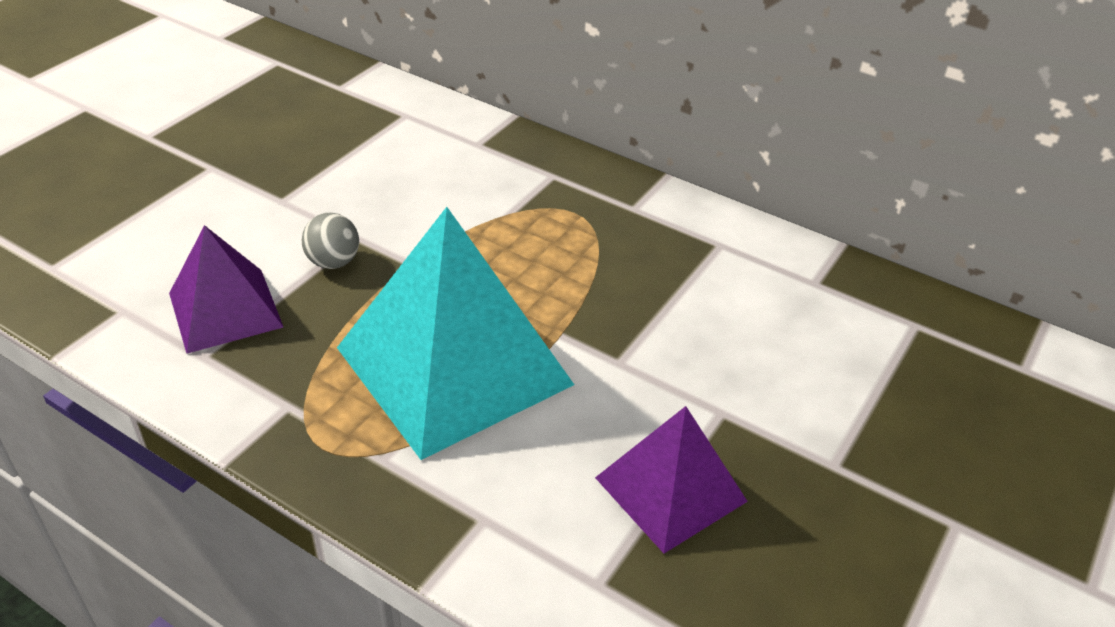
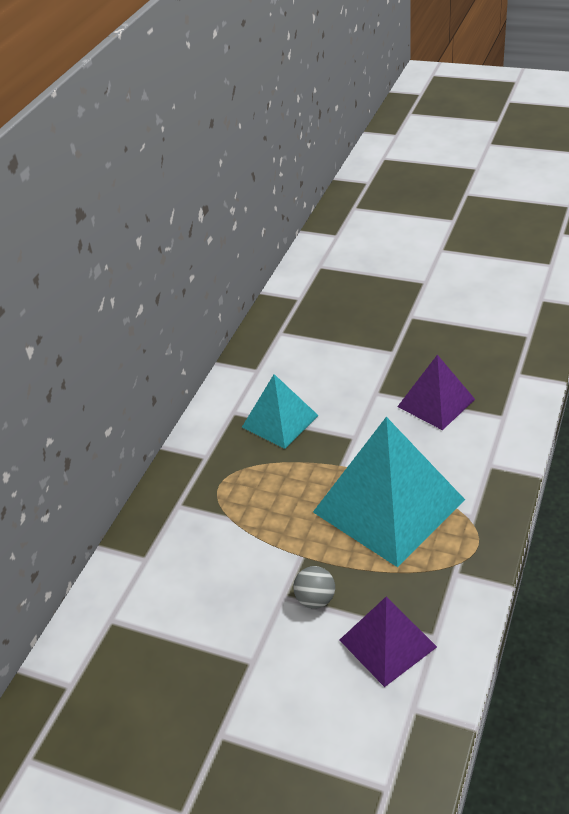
camera: 95 degrees left, 0 degrees up
none -> turquoise pyramid [242,374,319,449]

